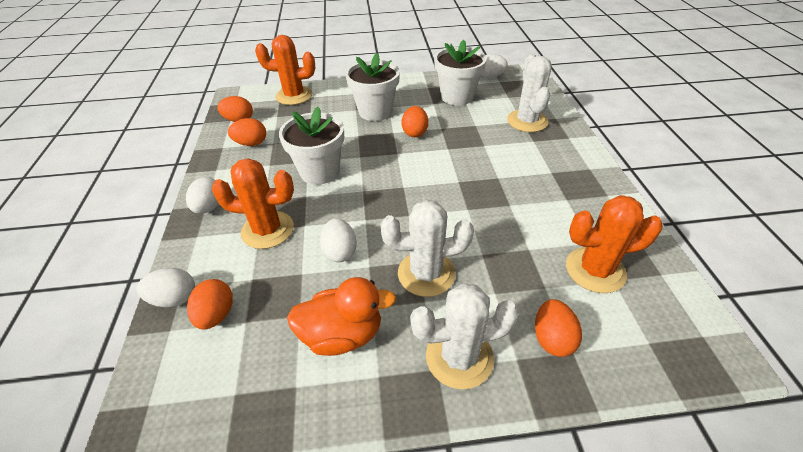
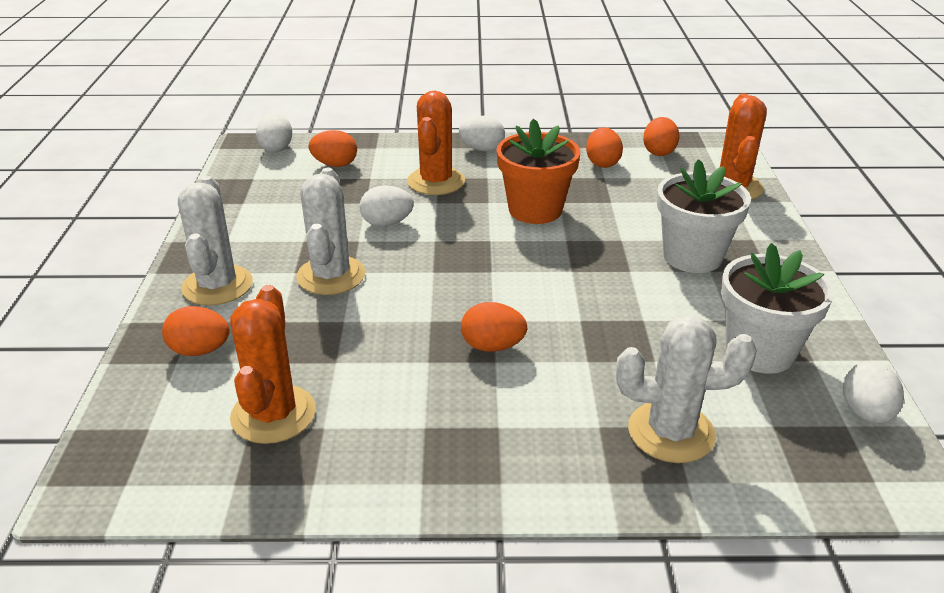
camera: 95 degrees right, 10 degrees down
white egg [137,268,195,307] -> white egg moved to [256,113,292,152]
white flower pot [279,107,344,185] -> orange flower pot [497,119,580,224]
orange duck [287,277,396,356] -> none
orange egg [402,106,428,137] -> orange egg moved to [461,302,527,352]

